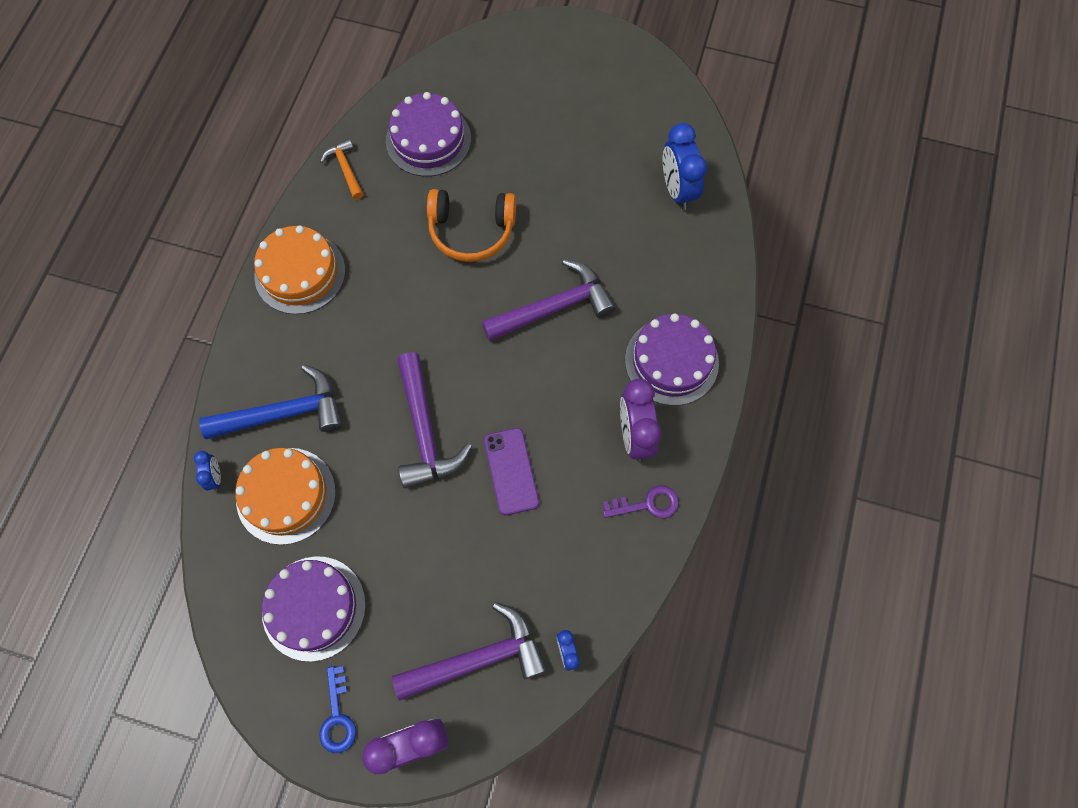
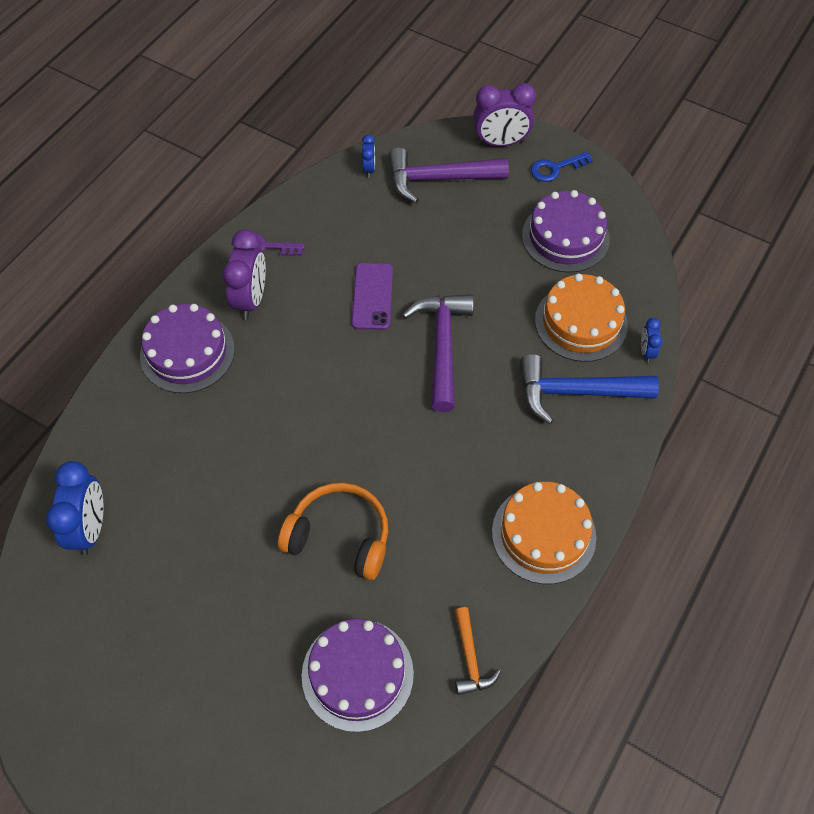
camera: 165 degrees left, 10 degrees down
blue key [319,666,357,753] -> blue key turned 120 degrees counterclockwise [531,152,593,182]
purple hammer [482,259,616,341] -> none

